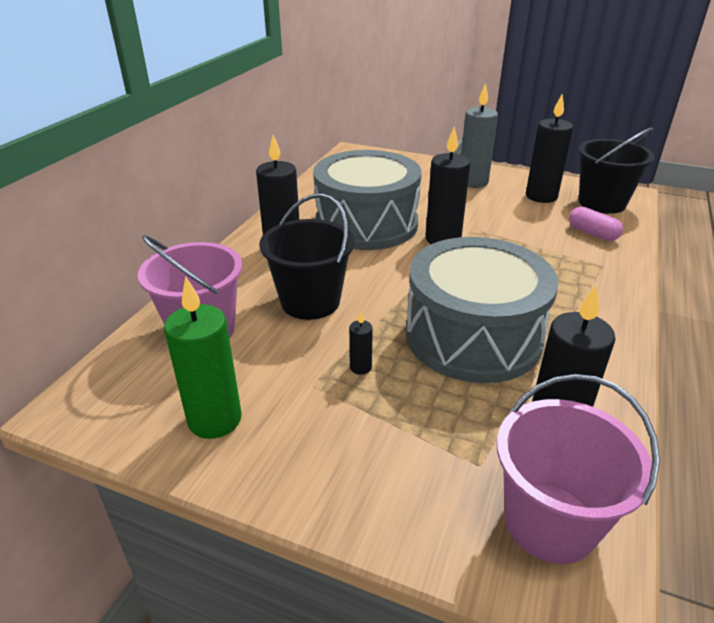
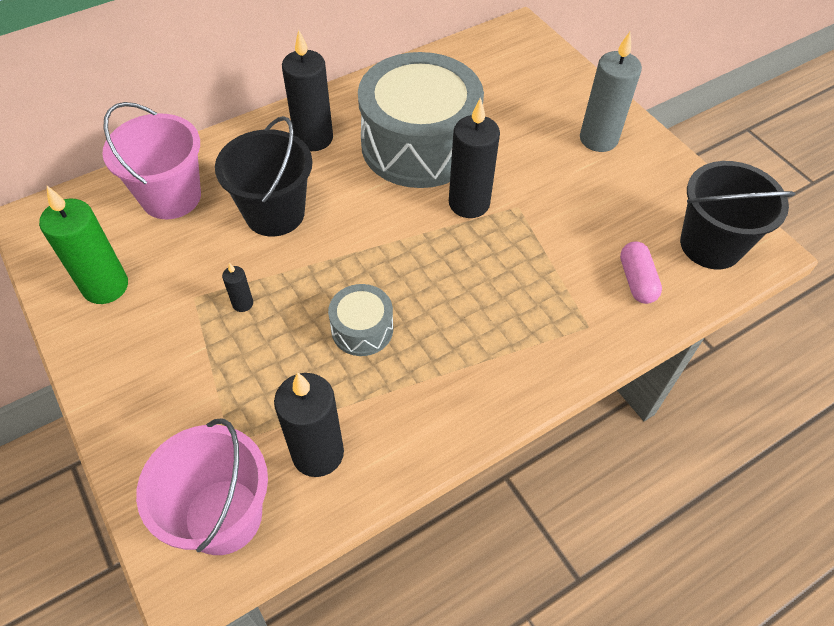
camera: 35 degrees right, 20 degrees up
grey drum [406,237,559,383] -> grey drum [328,284,393,356], size x0.44
black candle [526,95,573,203] -> none

